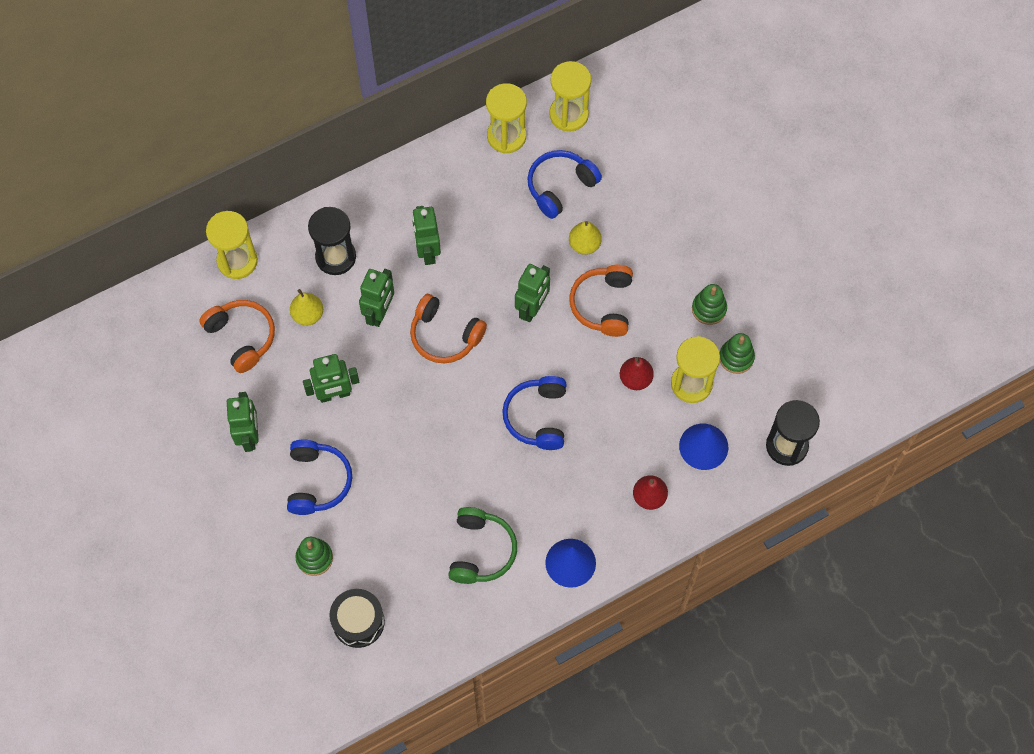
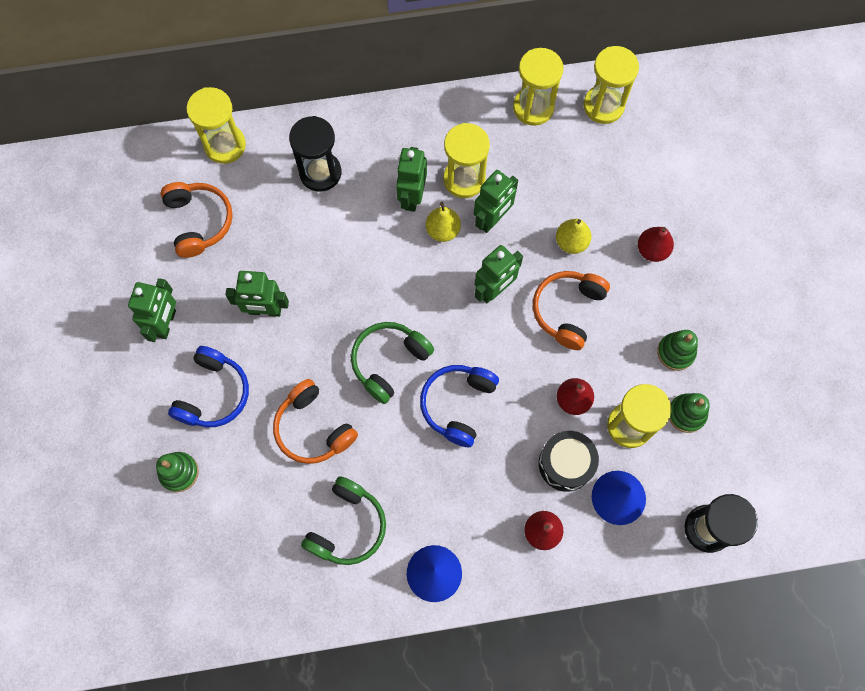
camera: 20 degrees right, 5 degrees up
yellow pear [290,289,323,326] -> yellow pear moved to [426,202,461,242]
black drum [329,589,385,648] -> black drum moved to [539,431,599,492]
green robot [359,269,394,327] -> green robot moved to [474,170,518,233]
orange headphones [410,294,487,363] -> orange headphones moved to [273,379,358,464]
blue headphones [527,150,602,219] -> none
none -> green headphones [351,322,434,404]
none -> yellow hourglass [443,123,490,198]
none -> red pear [638,227,674,262]

